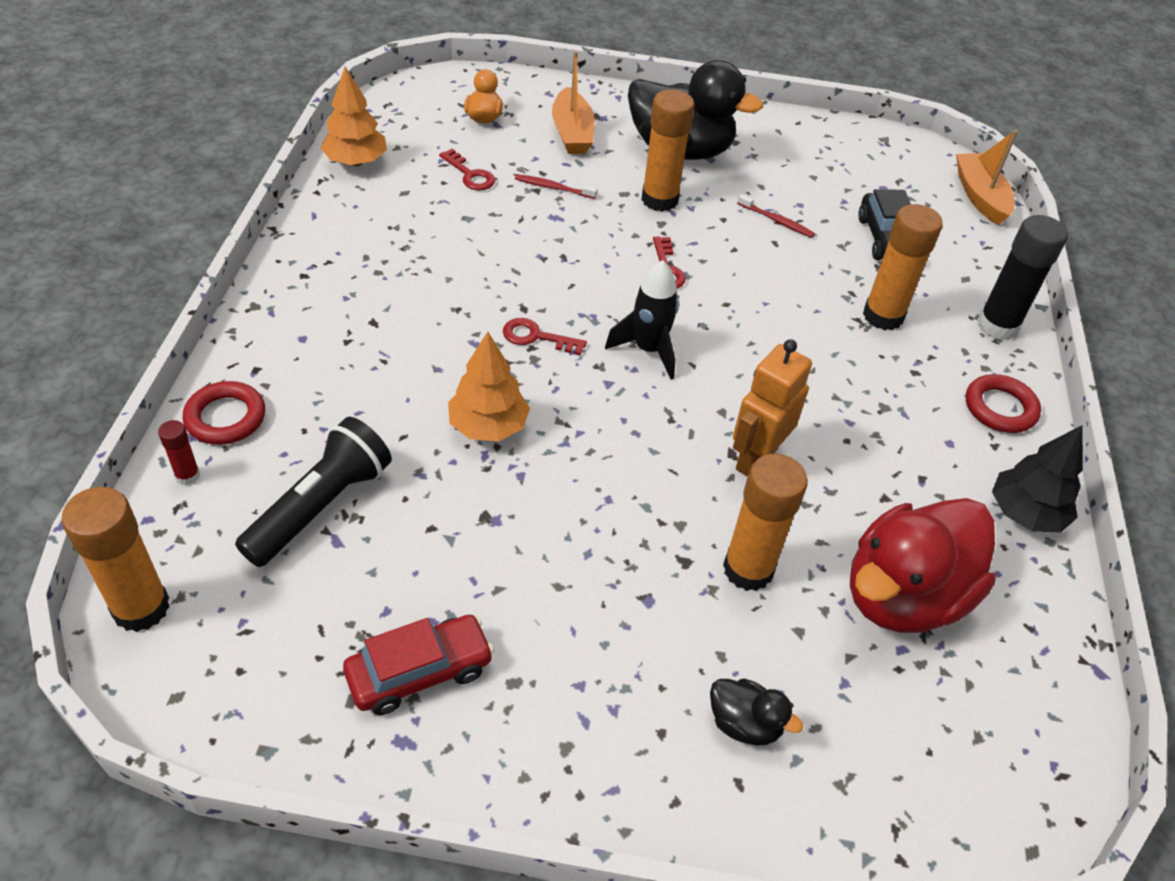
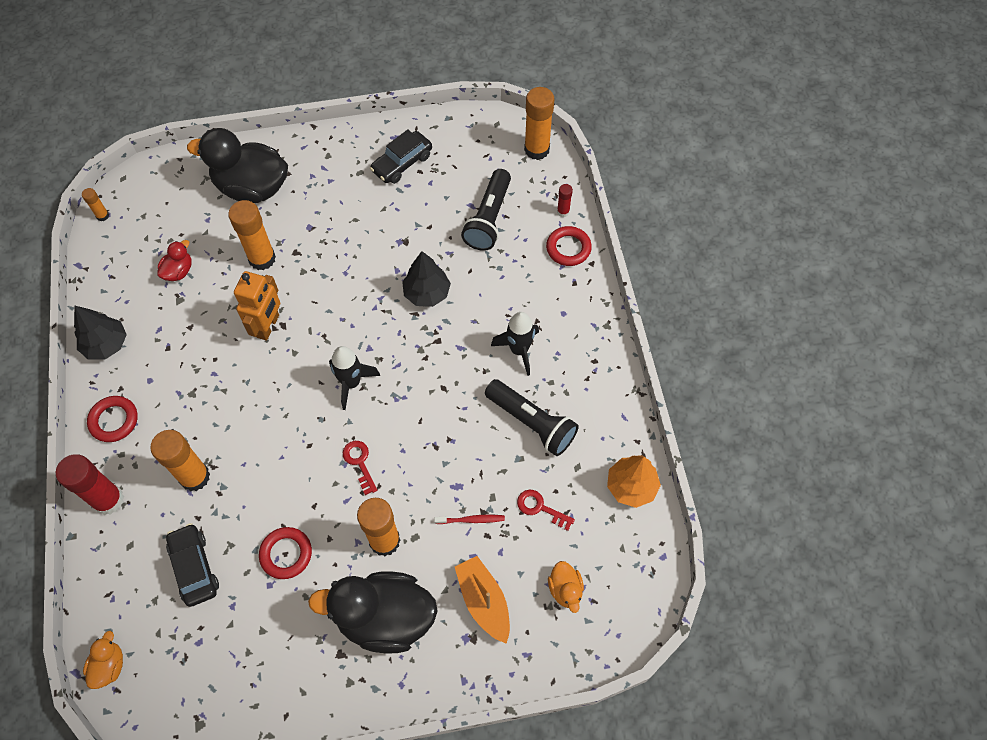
camera: 165 degrees right, 15 degrees up
red car [343,615,494,715] -> black car [370,129,432,184]
orange tree [448,332,530,441] -> black tree [402,251,451,307]
red key [503,318,587,355] -> none
black duck [710,678,803,746] -> black duck [187,128,288,203], size x2.23
red toothbrush [737,194,815,238] -> red ring [259,527,312,579]
red duck [850,498,996,633] -> red duck [157,240,192,281], size x0.45
orange boat [956,130,1018,225] -> orange duck [83,631,123,689]
black glue stick [978,215,1068,340] -> red glue stick [56,454,124,515]
none -> orange glue stick [82,188,109,221]
none -> black flashlight [485,379,579,456]
none -> black rocket [491,312,539,376]

